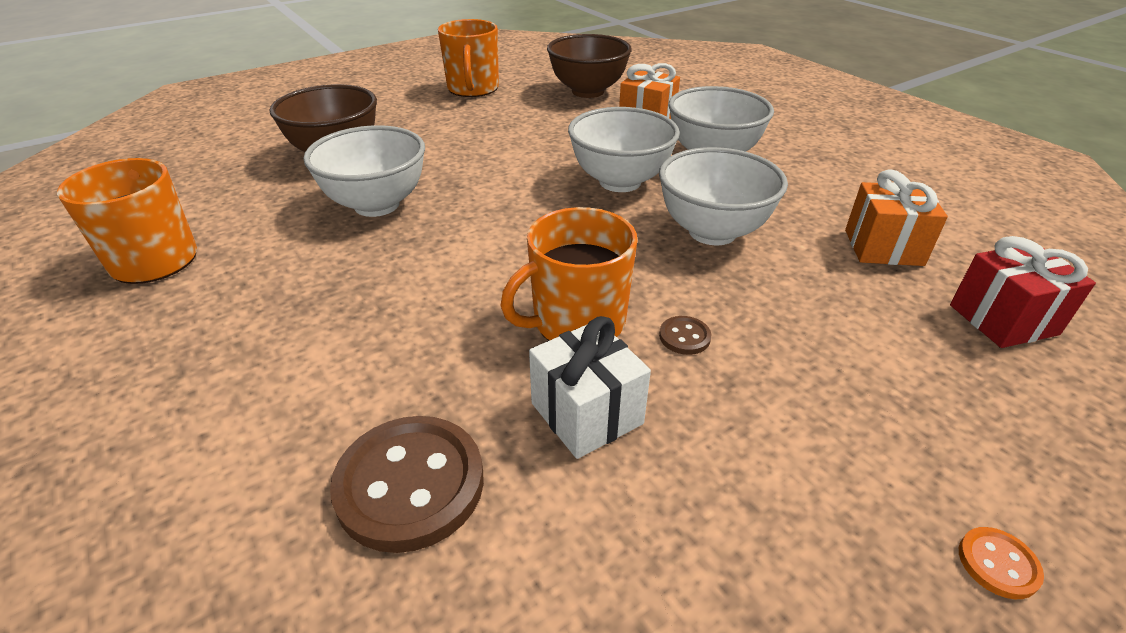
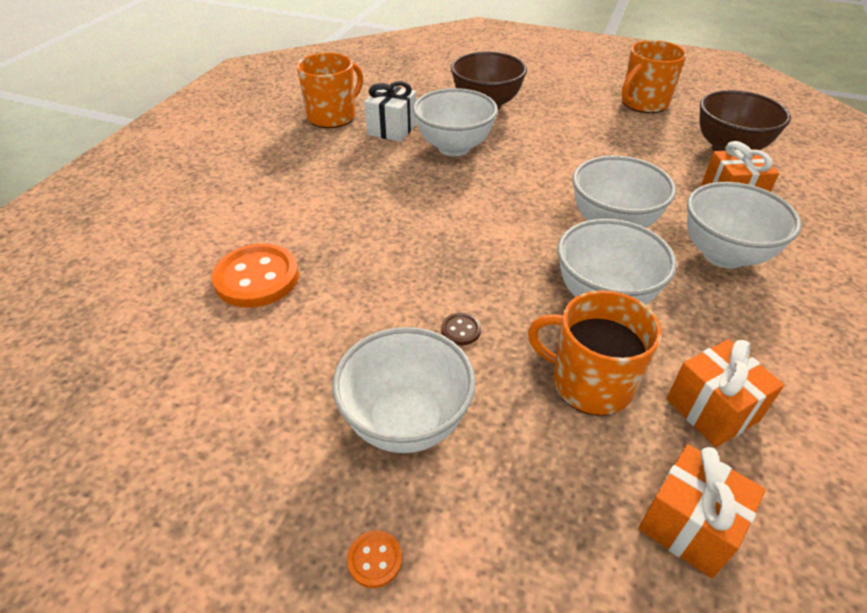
camera: 55 degrees right, 5 degrees up
brown button [330,416,484,553] -> orange button [212,244,299,308]
orange mug [501,207,637,341] -> orange mug moved to [528,290,662,416]
white gift [529,316,651,459] -> white gift moved to [364,81,417,142]
red gift [950,236,1096,348] -> orange gift [638,444,766,578]
none -> white bowl [332,327,476,453]

